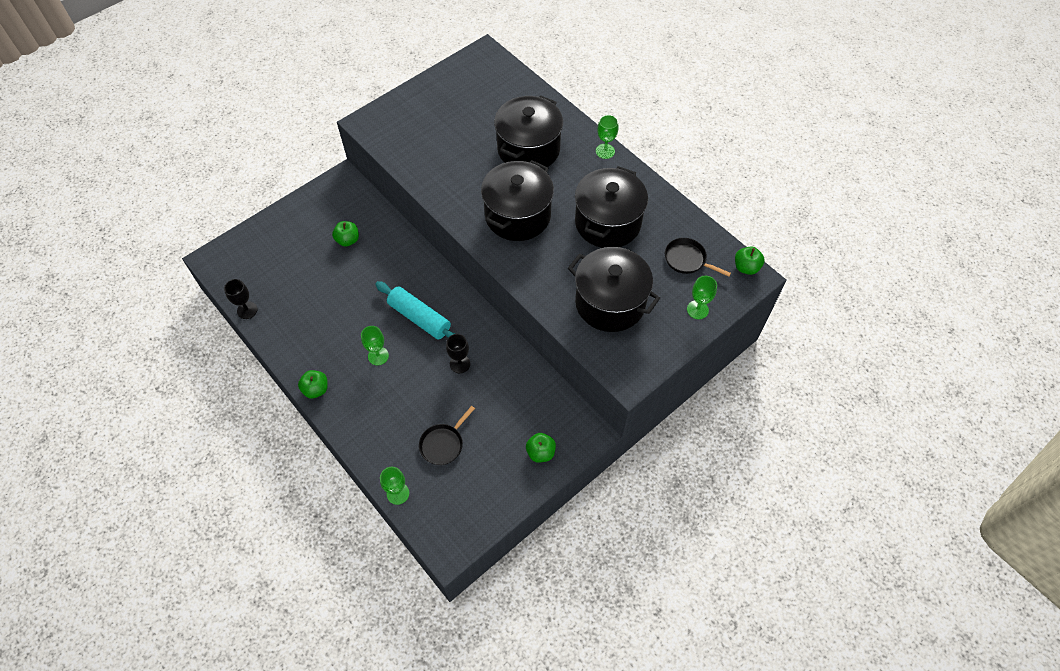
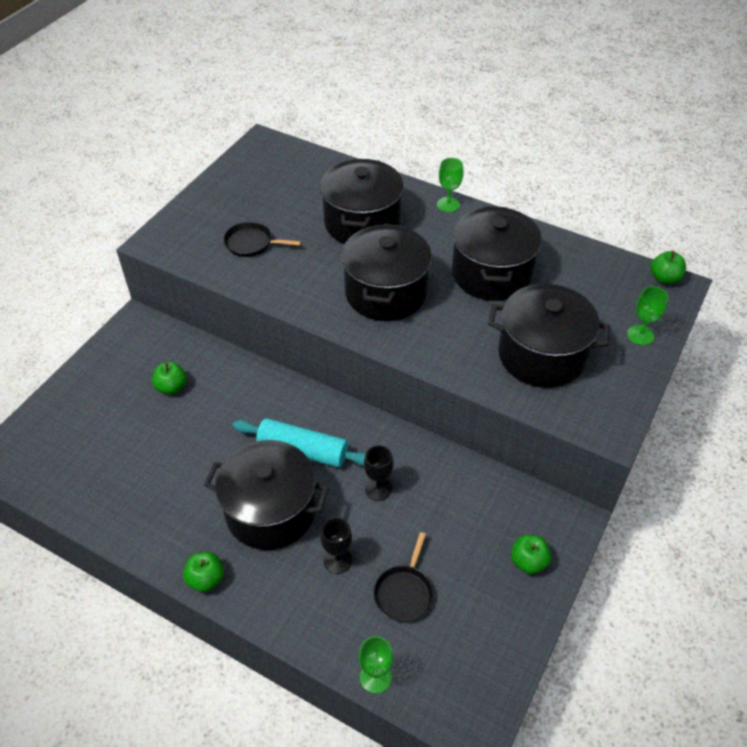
camera: 20 degrees left, 10 degrees down
black goblet [224,279,257,319] -> black goblet moved to [321,518,352,574]
green goblet [361,326,389,365] -> black pot [204,440,329,550]
black pan [665,238,731,277] -> black pan moved to [224,222,301,257]

